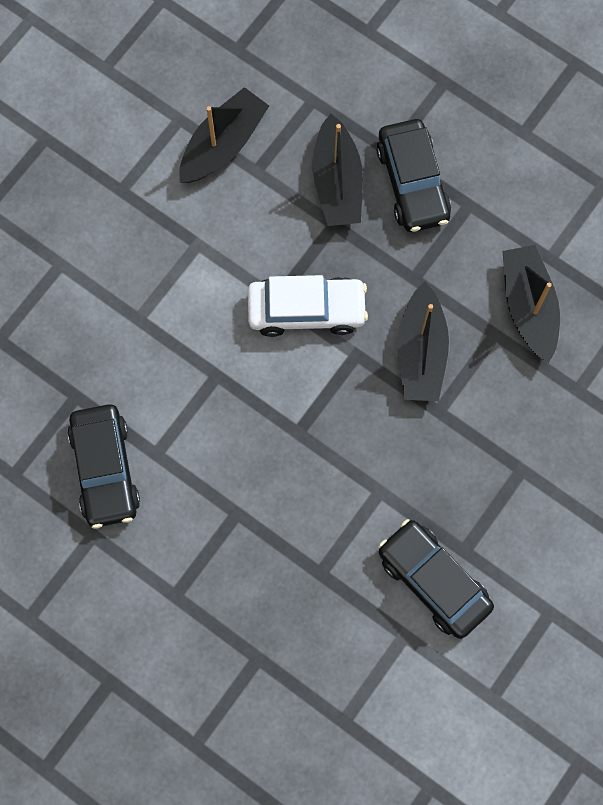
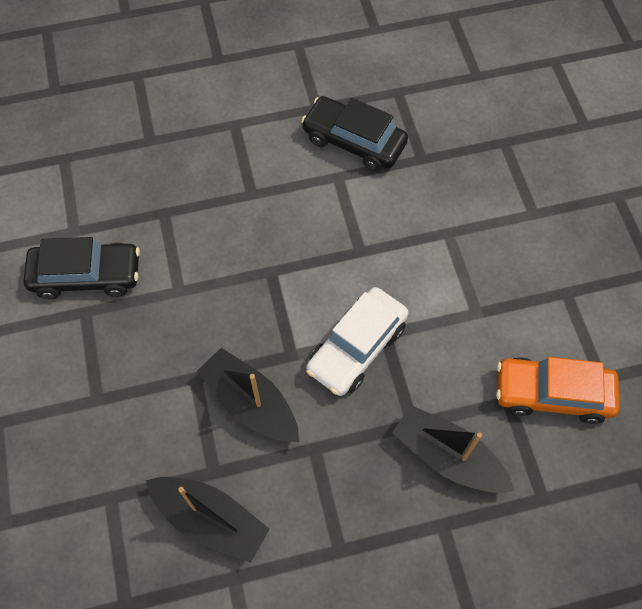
camera: 130 degrees right, 10 degrees down
black boat [179,87,269,183] -> orange car [496,357,619,424]
black car [376,119,451,232] -> none

